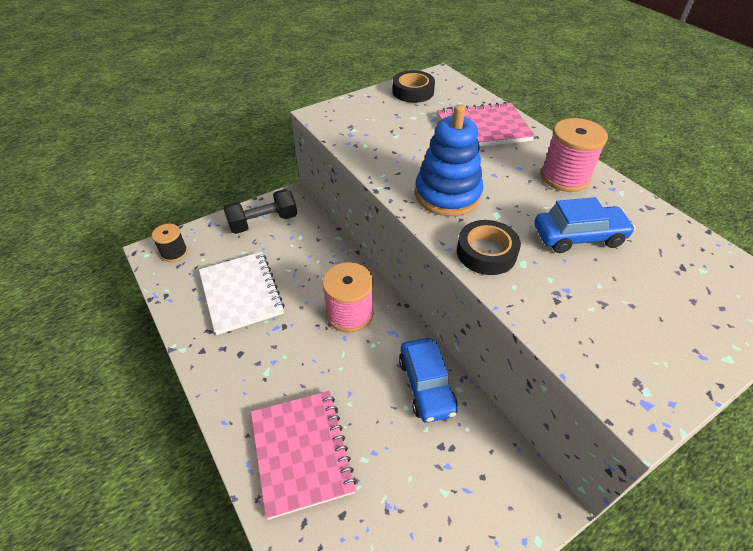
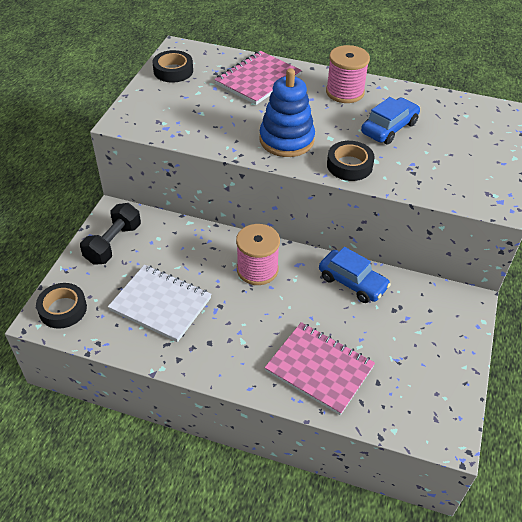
camera: 40 degrees left, 0 degrees up
black spool [152,224,188,262] -> black tape [36,283,87,329]

